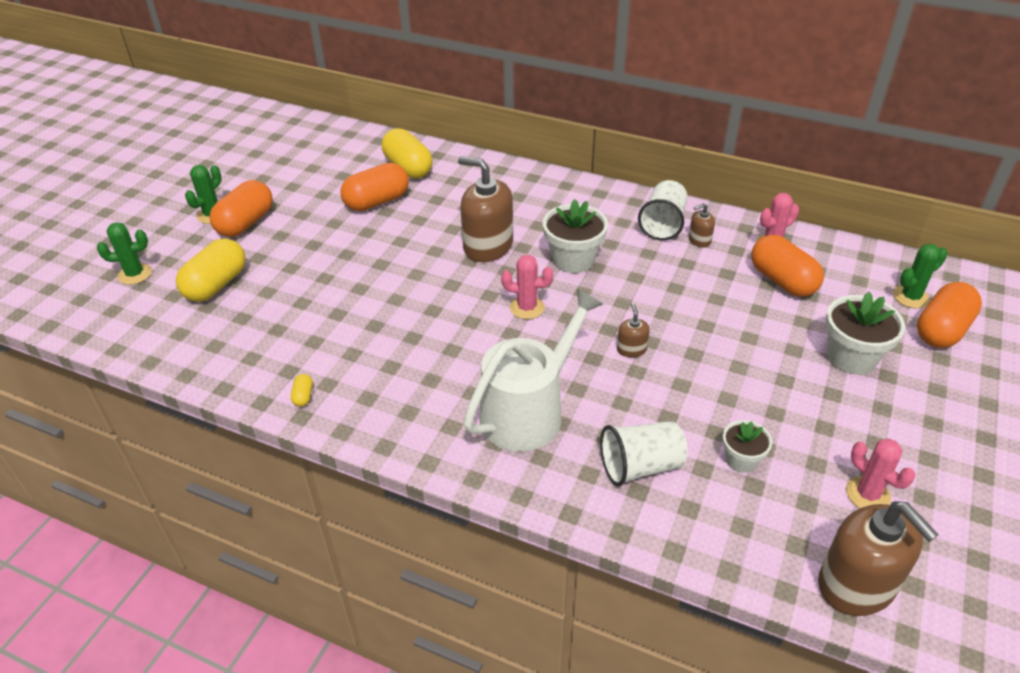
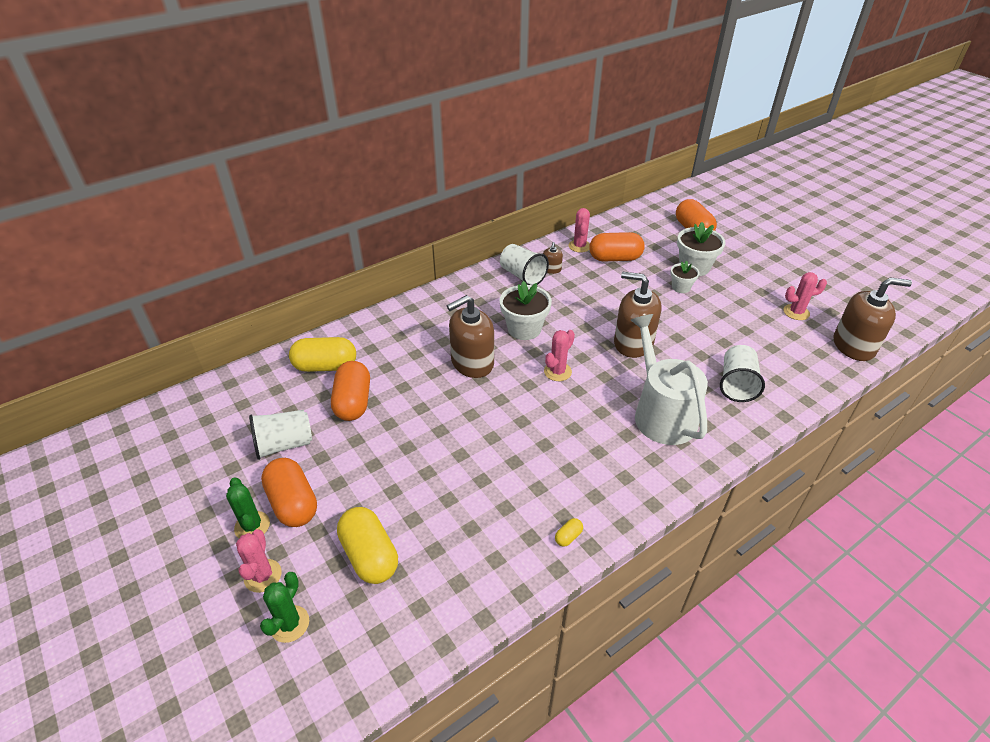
camera: 60 degrees left, 0 degrees up
yellow capsule [291,374,313,407] -> yellow capsule turned 75 degrees counterclockwise [555,518,583,547]
brown soap dispenser [617,303,650,357] -> brown soap dispenser [614,272,661,358], size x2.21
white flower pot [722,420,772,473] -> white flower pot moved to [670,261,699,293]
green cactus [893,244,948,308] -> none
none -> pink cactus [236,529,282,593]
none -> white cup [249,410,312,460]

